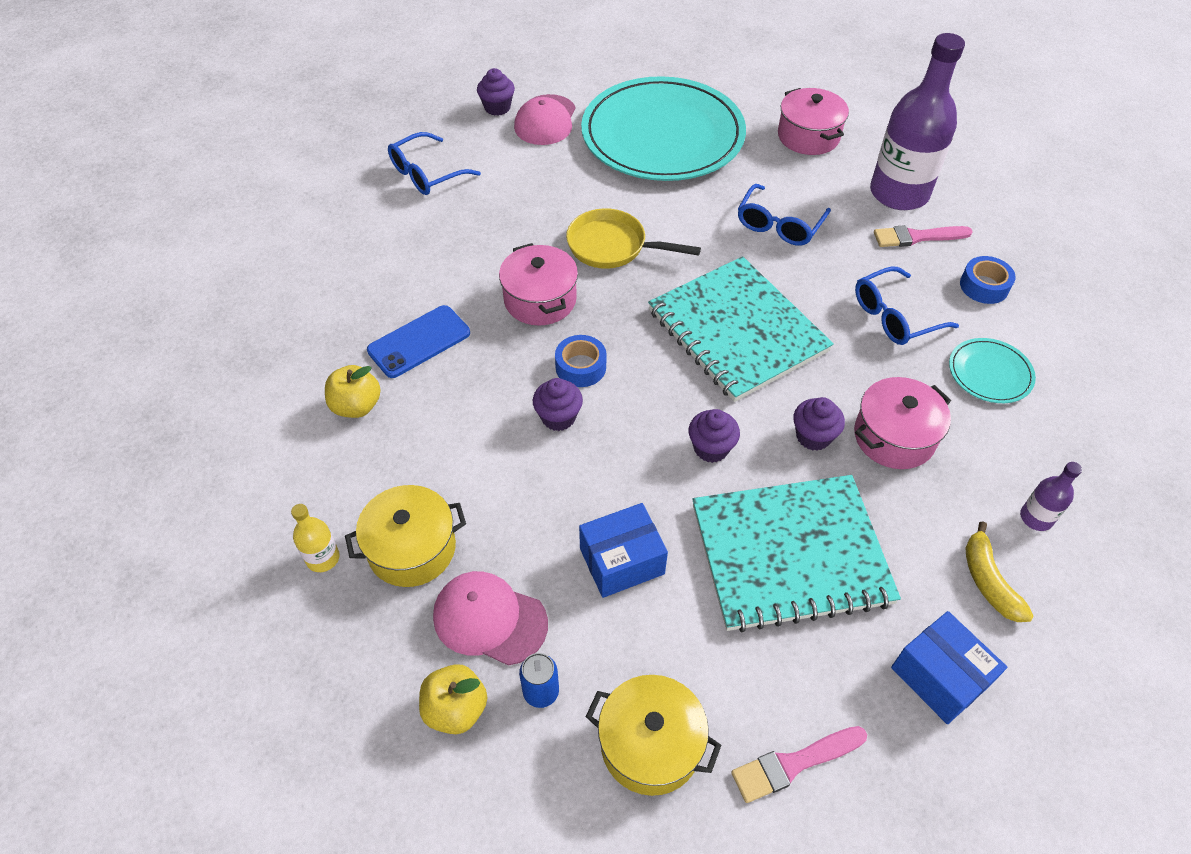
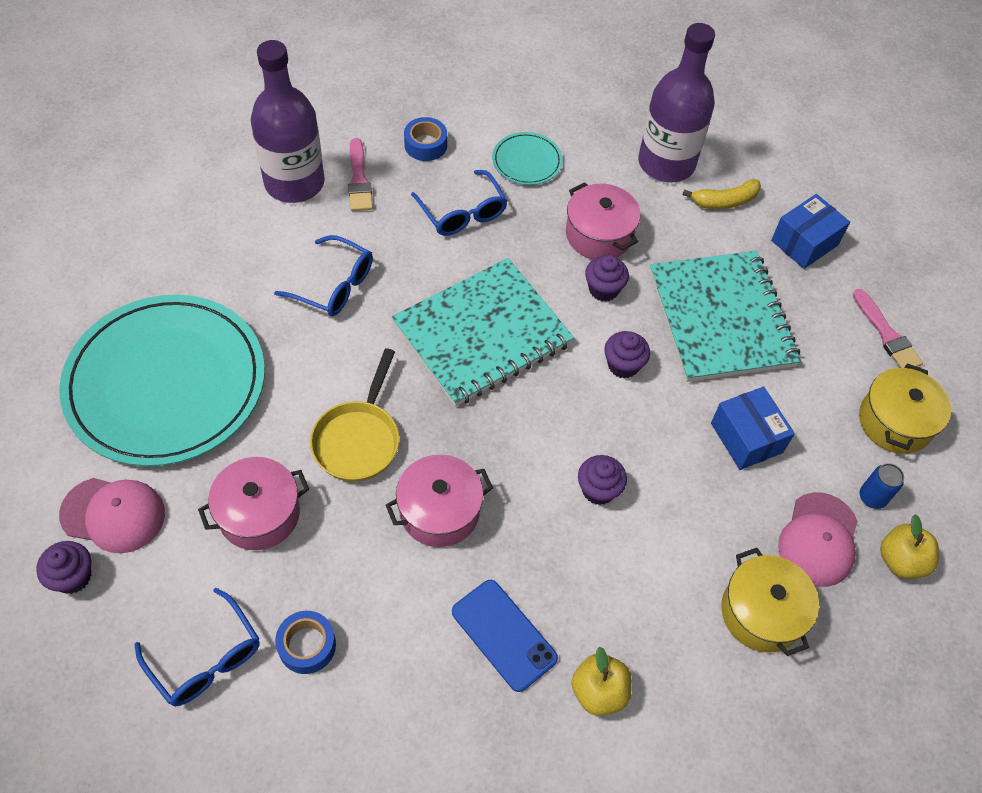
camera: 95 degrees left, 5 degrees up
yellow bottle [291,504,340,572] -> none
blue tape [555,335,607,387] -> blue tape moved to [275,611,336,674]
pink pot [778,88,849,155] -> pink pot moved to [198,457,309,550]
purple bottle [1020,462,1082,531] -> purple bottle [638,23,715,182], size x2.37

